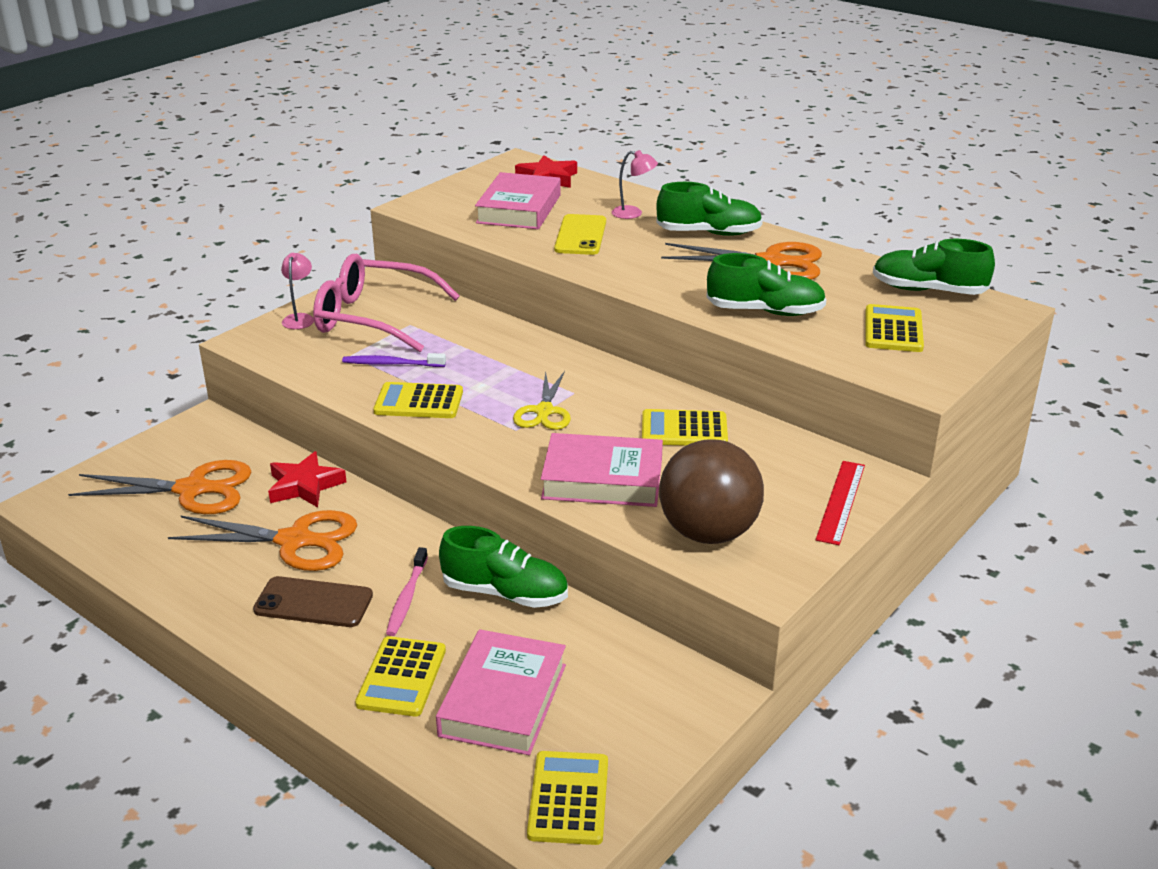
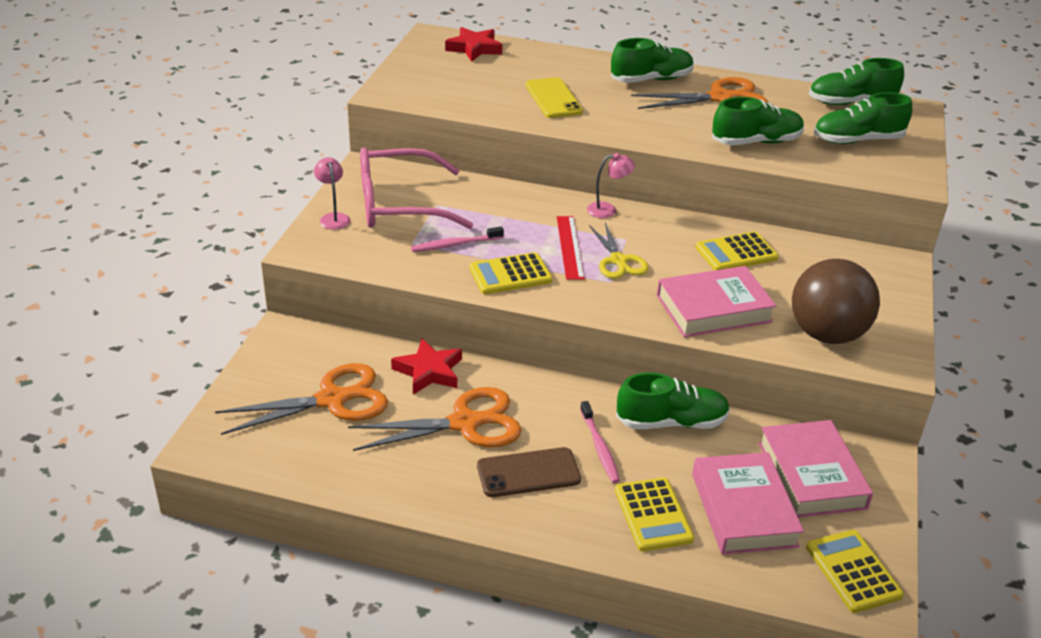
camera: 25 degrees left, 5 degrees up
purple toothbrush [342,353,446,367] -> pink toothbrush [411,227,504,252]
pink book [475,172,561,229] -> pink book moved to [758,420,873,518]
pink lamp [611,150,658,219] -> pink lamp moved to [587,153,635,218]
red ruler [816,461,865,545] -> red ruler moved to [557,216,585,280]
yellow calculator [865,304,924,352] -> green shoe [814,92,912,144]

